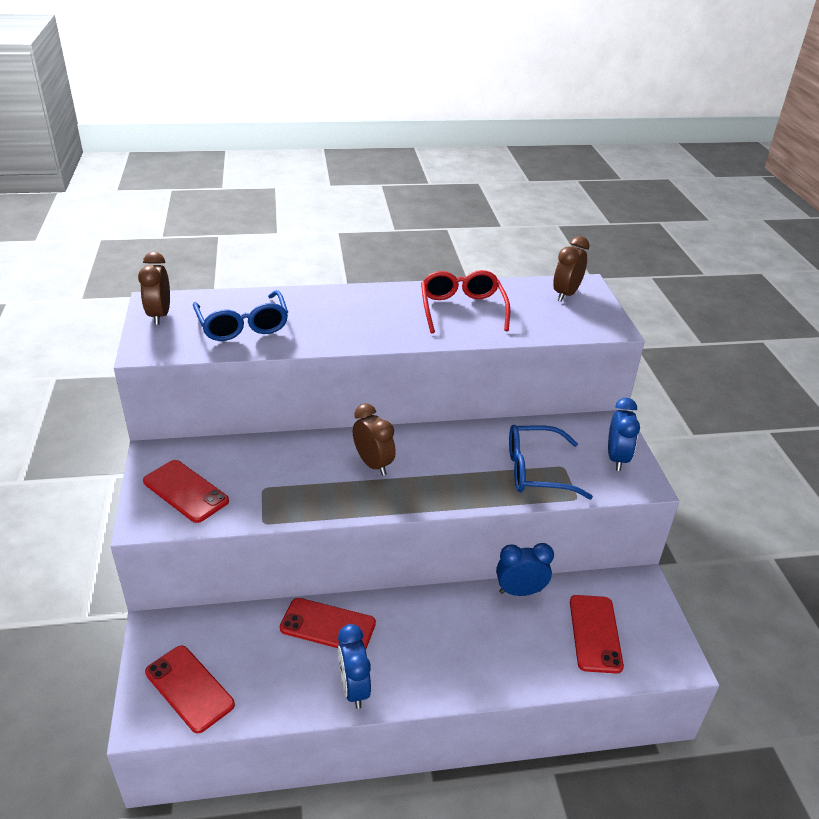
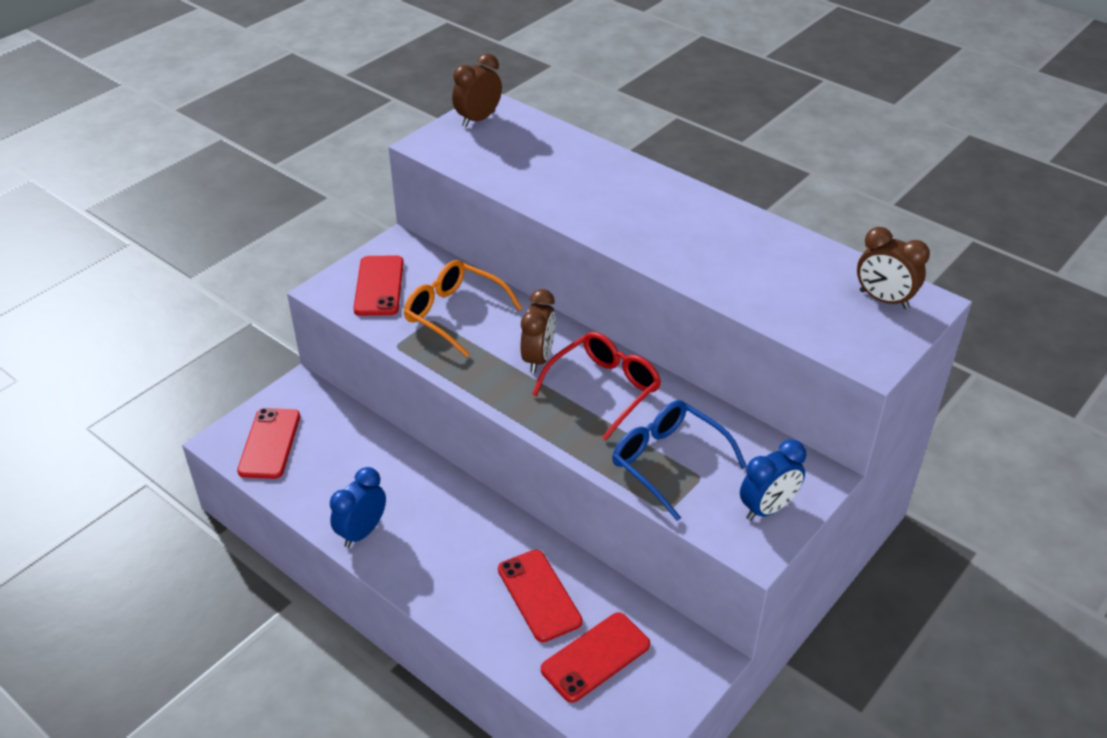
camera: 50 degrees right, 5 degrees up
blue glasses [193,290,288,341] -> none
red phone [280,598,376,650] -> red phone moved to [498,550,582,642]
red glasses [421,270,510,333] -> red glasses moved to [532,332,661,441]
blue clock [496,543,554,596] -> none
brown clock [553,236,590,302] -> brown clock turned 135 degrees counterclockwise [857,227,930,309]
none -> orange glasses [404,260,522,357]

